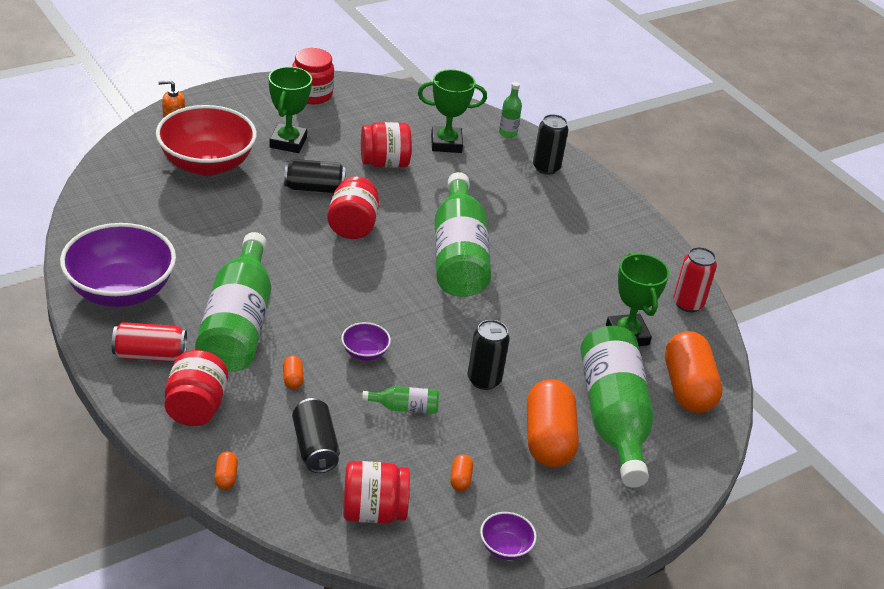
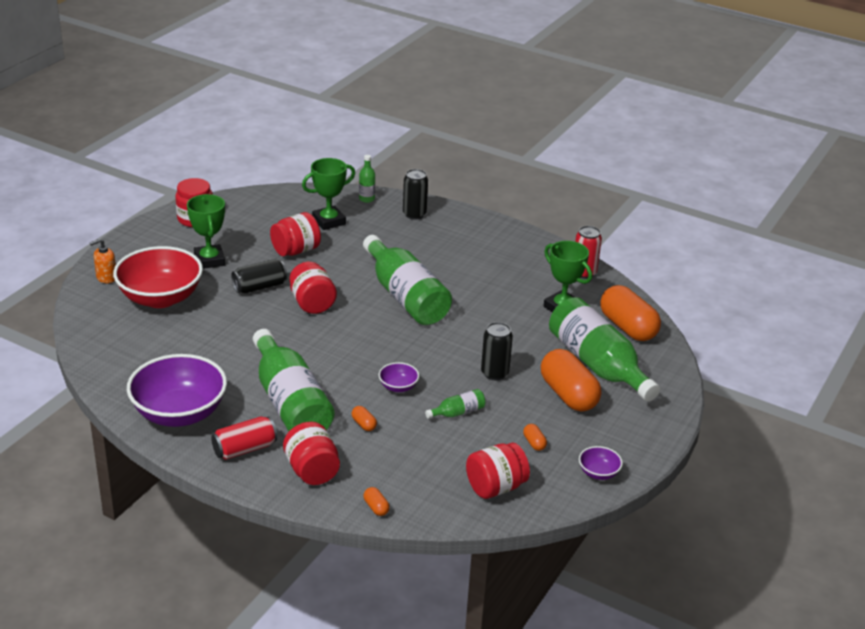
camera: 25 degrees left, 5 degrees down
black can [292,398,340,473] -> none

